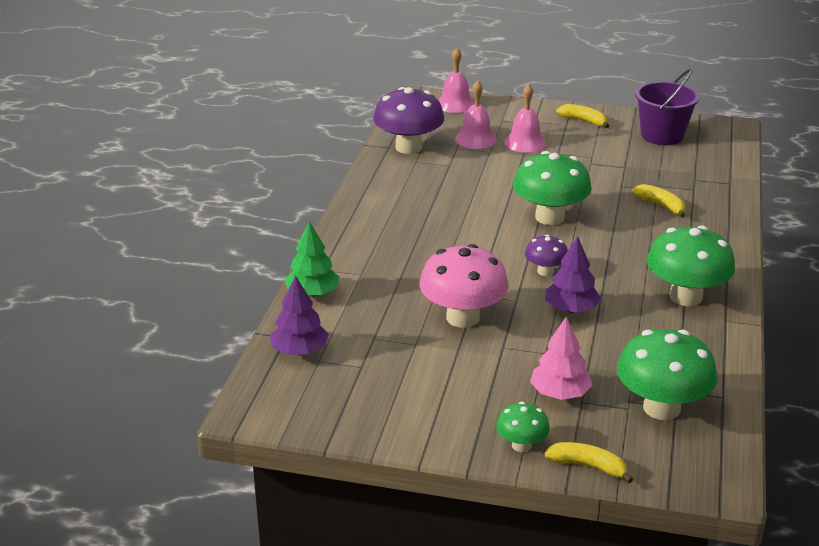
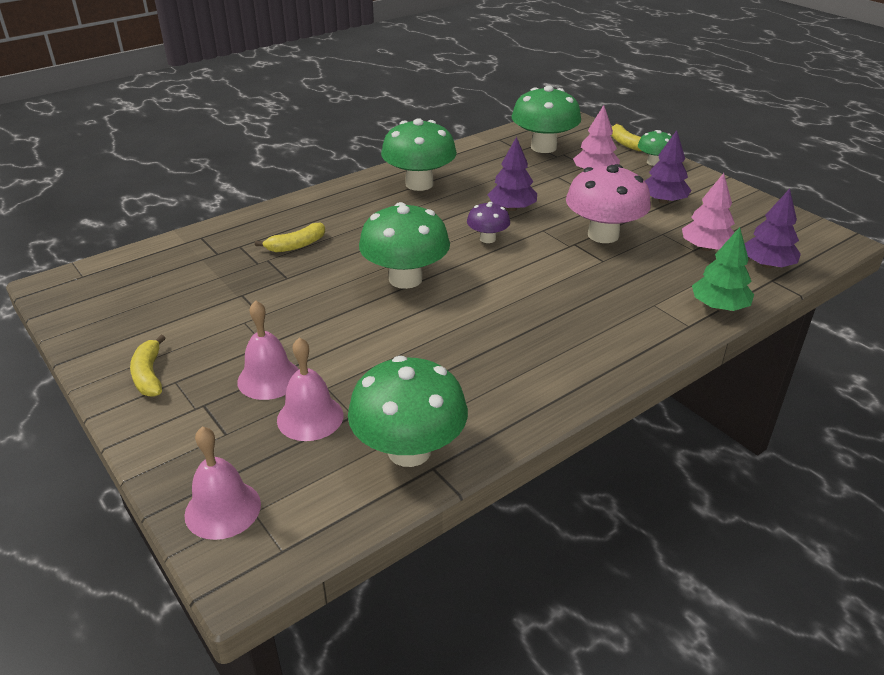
camera: 140 degrees left, 5 degrees up
purple mushroom [373,87,444,154] -> green mushroom [348,356,468,467]
yellow banana [632,184,685,218] -> yellow banana turned 120 degrees counterclockwise [255,223,325,252]
purple bucket [635,69,700,145] -> none
none -> purple tree [645,130,692,204]
none -> pink tree [682,173,735,251]

